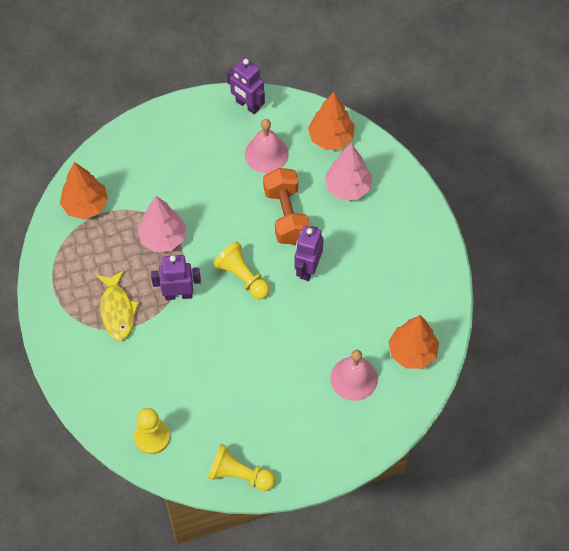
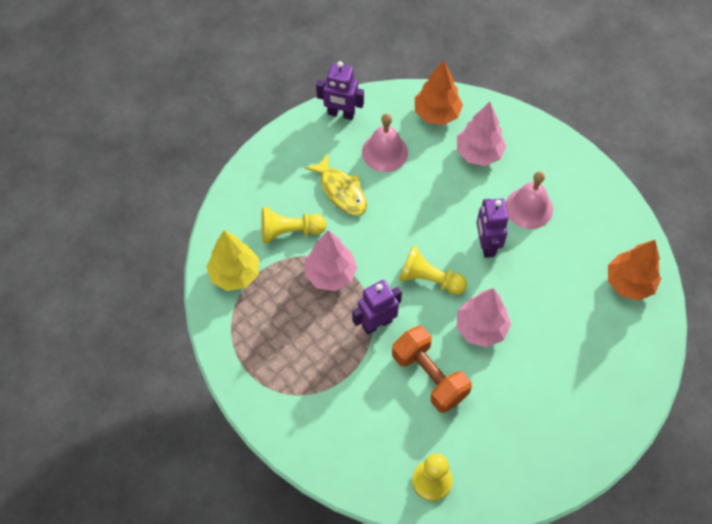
camera: 25 degrees left, 0 degrees up
orange tree [60,162,108,220] -> yellow tree [206,230,259,291]
yellow fish [96,270,139,341] -> yellow fish moved to [305,153,367,216]
yellow pawn [208,444,275,491] -> yellow pawn moved to [261,207,326,243]
orange dumbbell [263,168,311,244] -> orange dumbbell moved to [392,326,472,413]
pink bell [330,350,378,401] -> pink bell moved to [506,171,553,229]
none -> pink tree [457,288,511,347]

